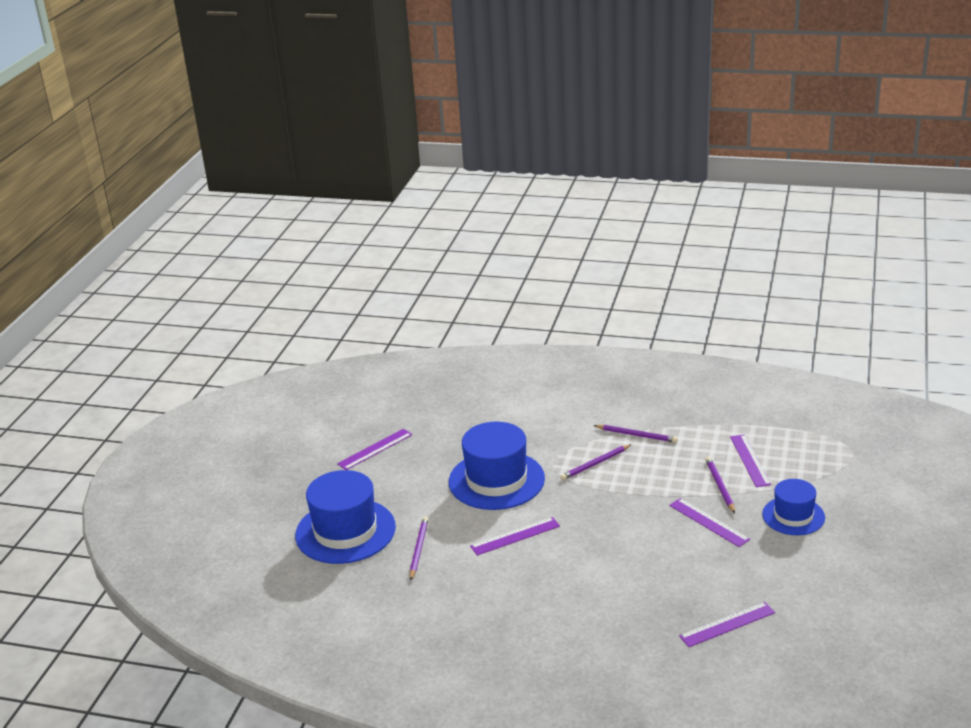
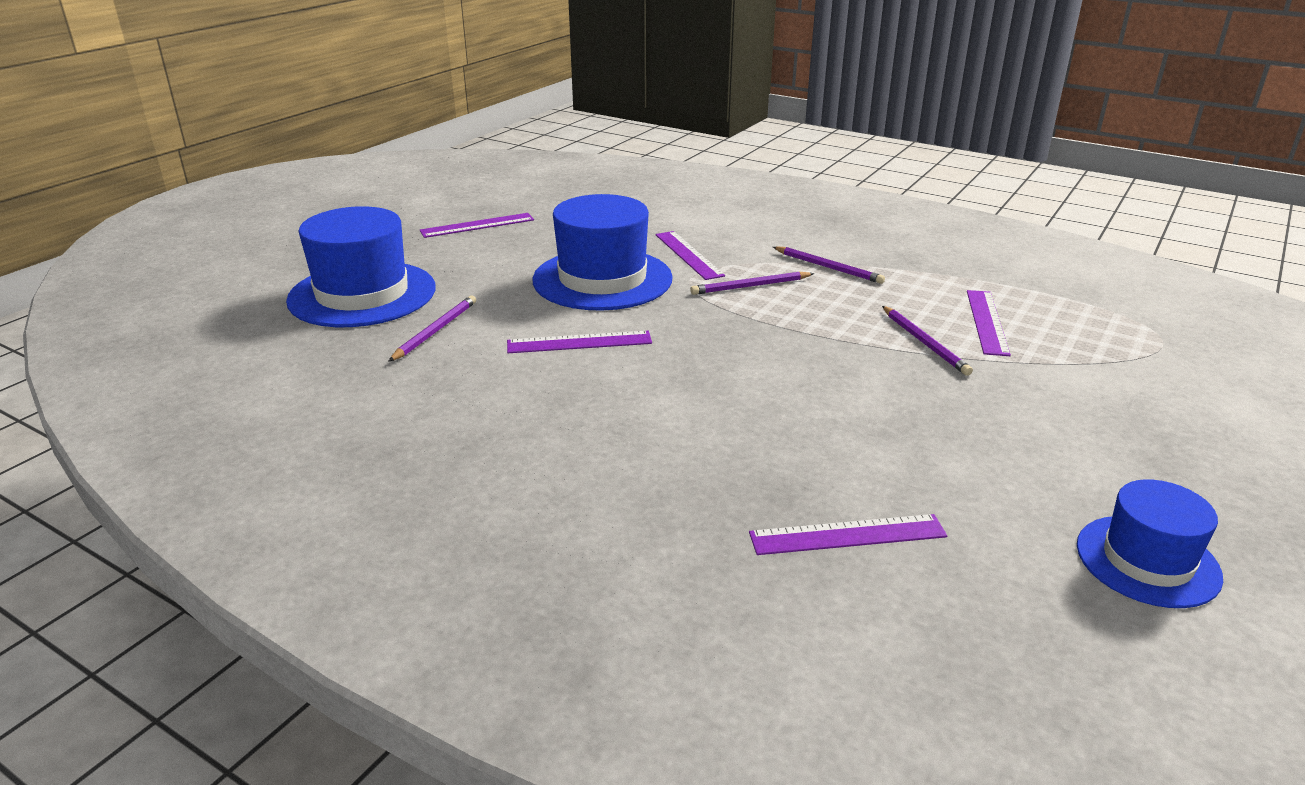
camera: 15 degrees right, 0 degrees up
purple ruler [669,498,750,547] -> purple ruler moved to [655,231,725,280]
purple pencil [705,457,735,513] -> purple pencil turned 150 degrees clockwise [882,306,973,376]
blue hat [762,479,825,535] -> blue hat moved to [1077,479,1223,608]

